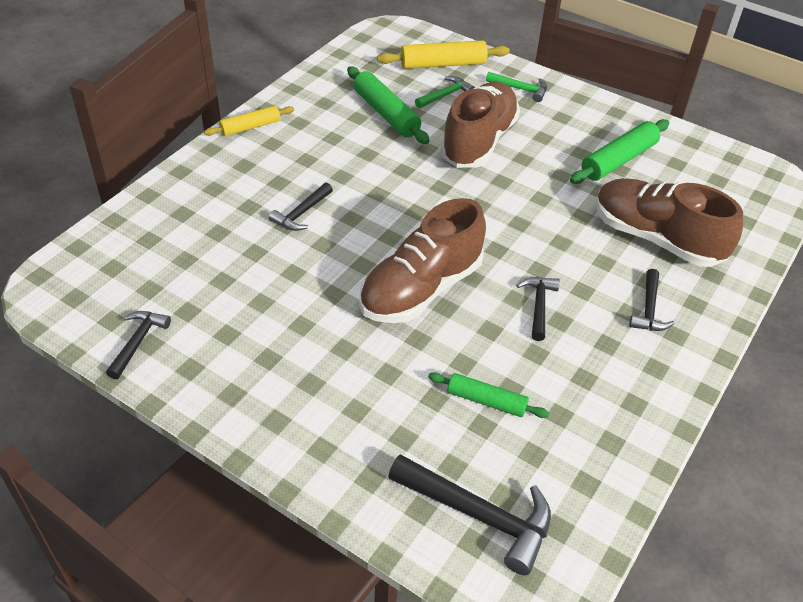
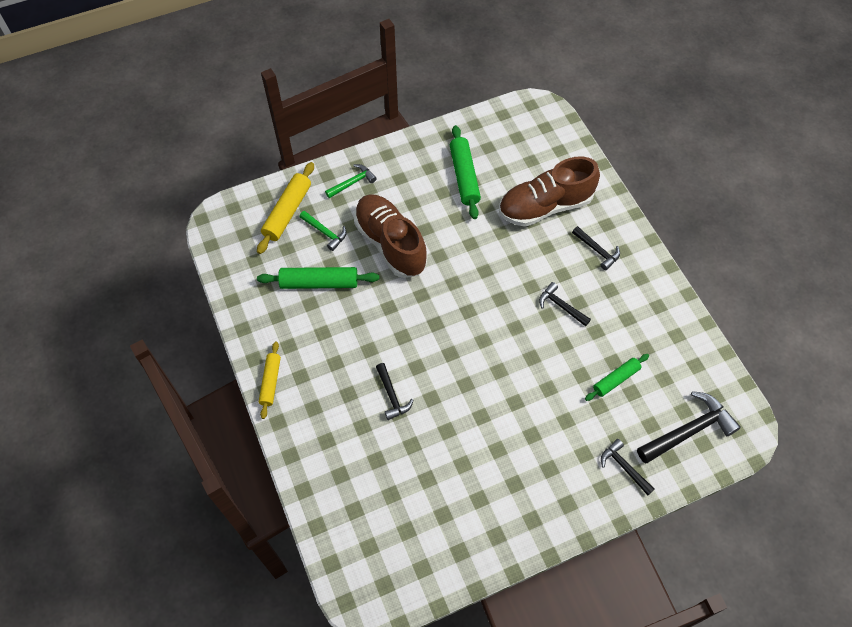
camera: 55 degrees left, 15 degrees up
black hammer [106,311,171,379] -> black hammer moved to [601,439,655,495]
brown shoe [359,198,486,323] -> none
green hammer [415,76,475,108] -> green hammer turned 135 degrees clockwise [300,211,347,251]

